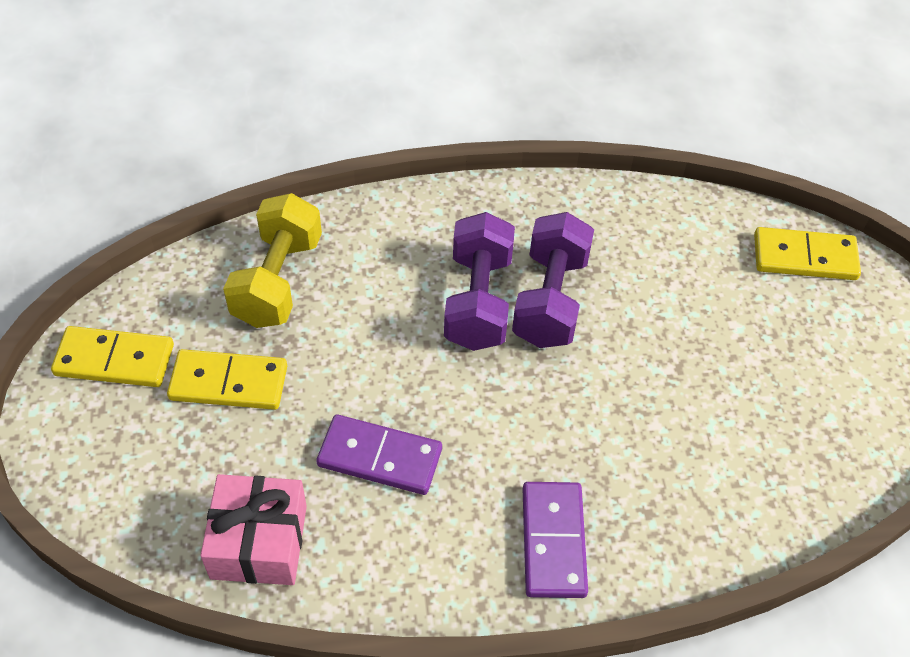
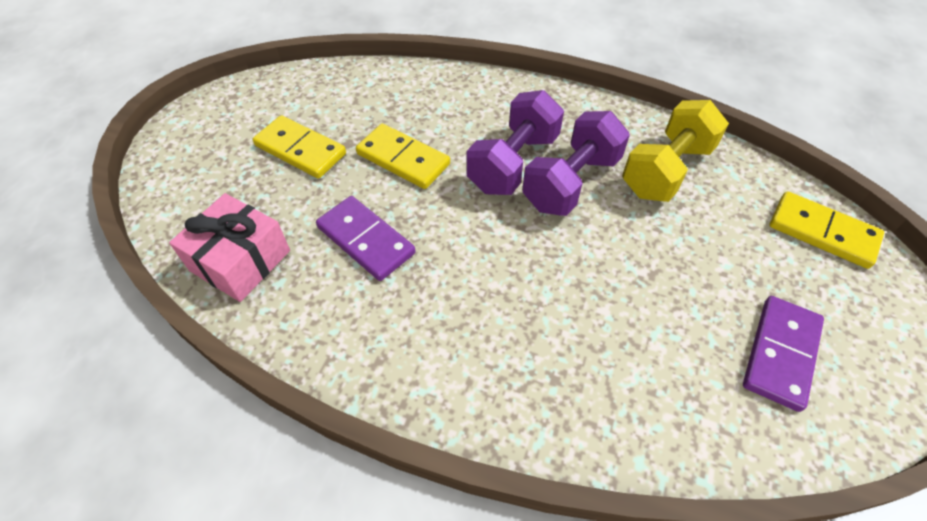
camera: 30 degrees right, 0 degrees up
yellow domino [51,326,174,387] -> yellow domino moved to [356,124,450,189]
yellow dumbbell [223,193,322,328] -> yellow dumbbell moved to [622,100,729,202]
purple domino [523,482,588,598] -> purple domino moved to [743,296,824,412]

